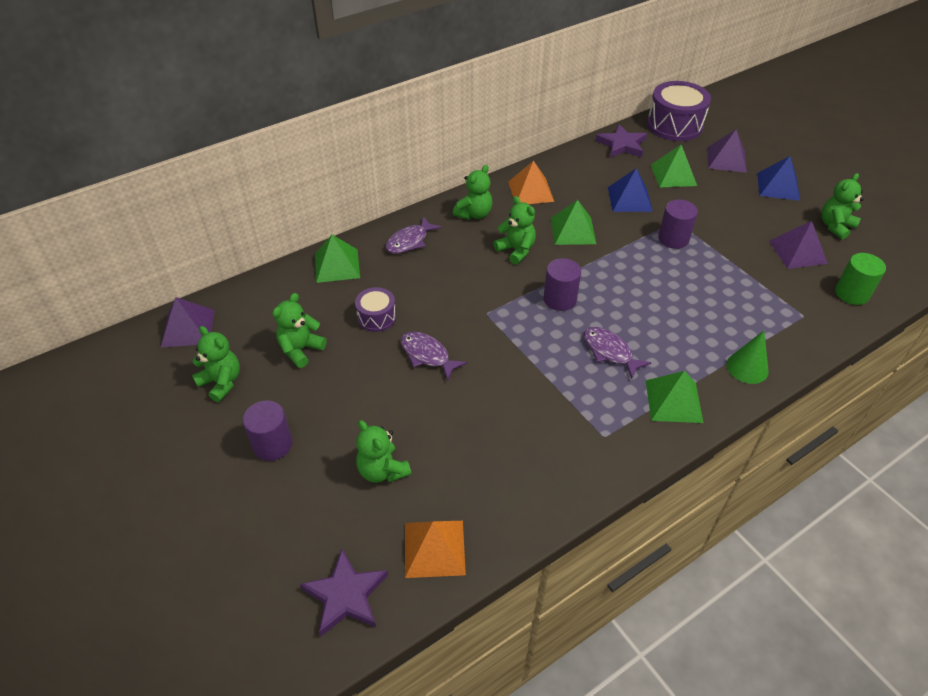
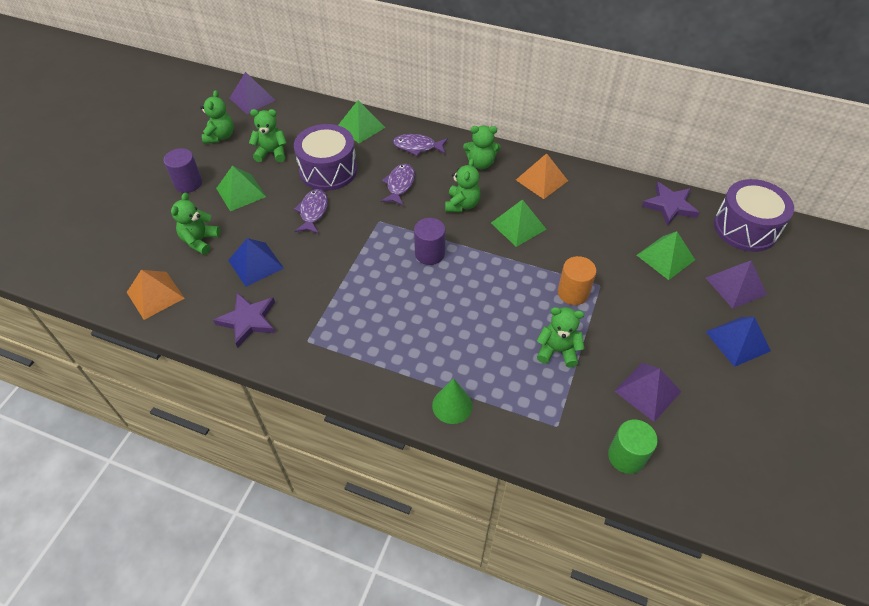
camera: 55 degrees right, 5 degrees up
purple star [300,549,388,637] -> purple star moved to [213,293,275,348]
purple drum [355,287,396,332] -> purple drum [294,124,357,191], size x1.86
purple fish [584,327,651,379] -> purple fish moved to [381,164,415,206]
blue pyramid [608,169,653,212] -> blue pyramid moved to [228,238,284,287]
green pyramid [646,371,704,423] -> green pyramid moved to [216,165,266,211]
purple cylinder [658,200,698,249] -> orange cylinder [558,256,596,305]
green teddy bear [821,173,864,240] -> green teddy bear moved to [537,307,585,367]

